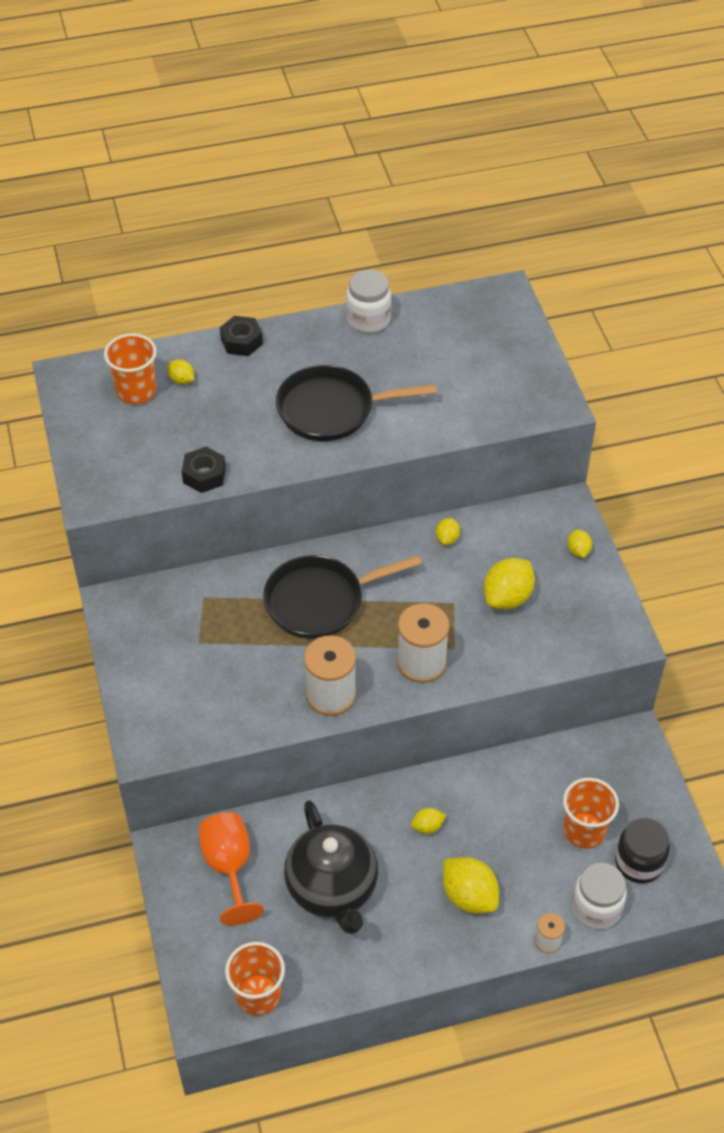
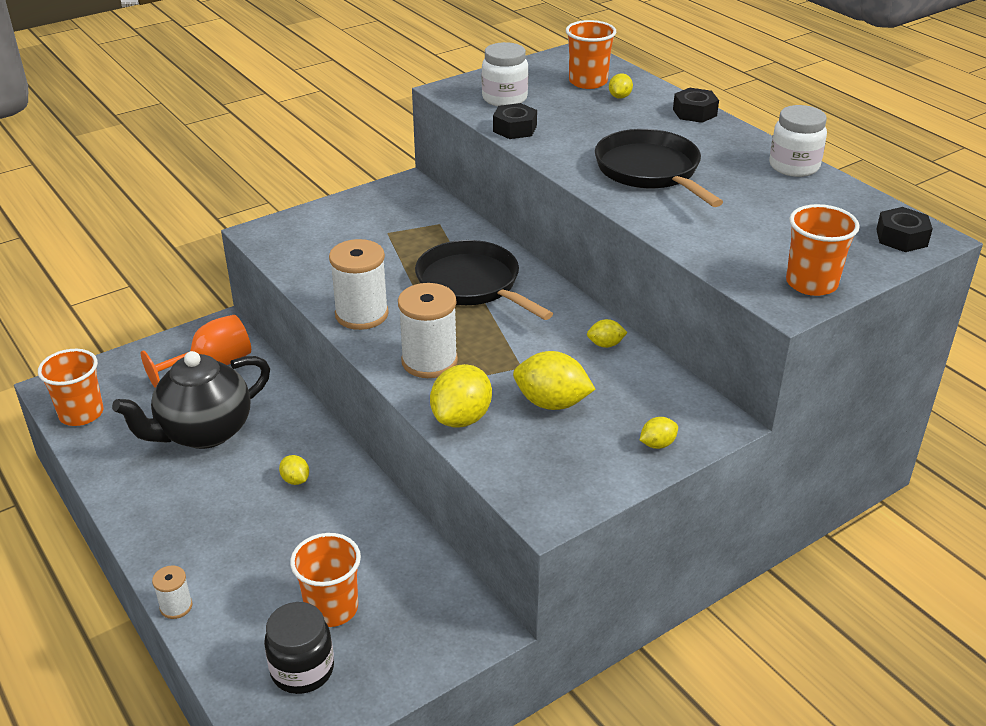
camera: 70 degrees right, 15 degrees down
yellow lemon [443,857,499,914] -> yellow lemon moved to [430,364,492,428]
white jar [572,863,627,929] -> white jar moved to [482,42,528,106]
none -> orange cup [786,204,860,296]
none -> black nut [876,207,933,252]

